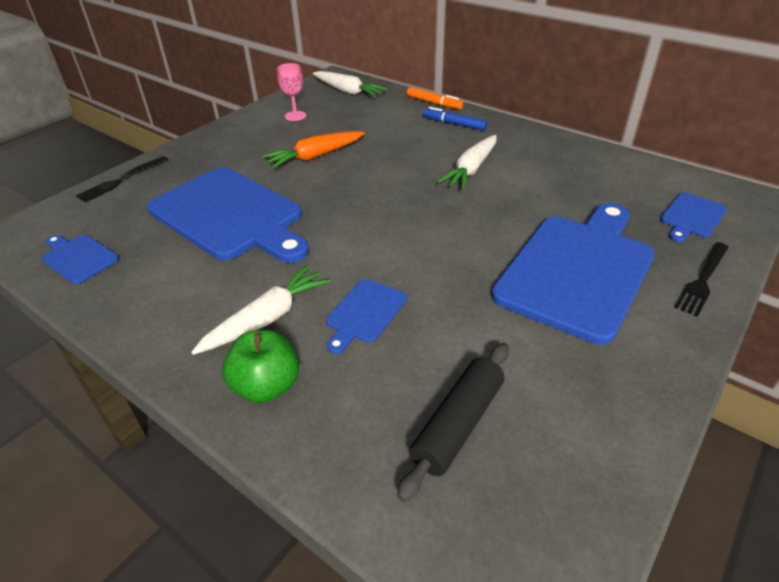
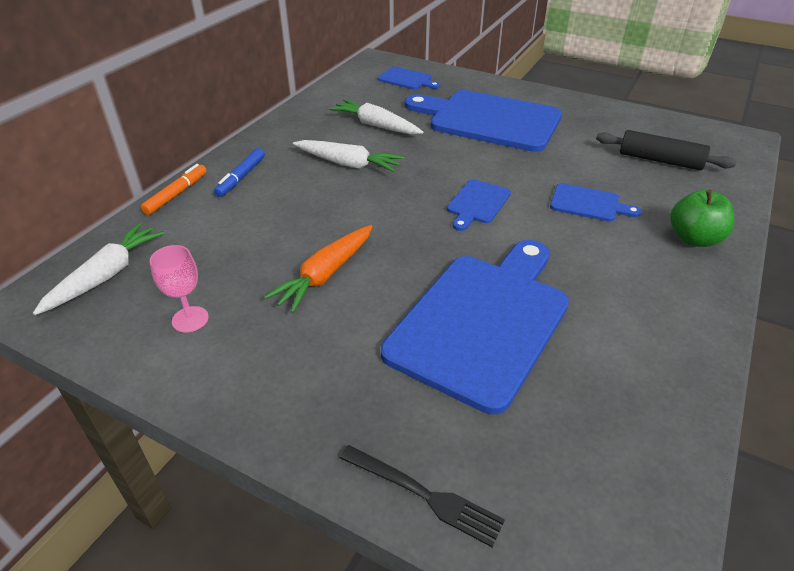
camera: 100 degrees left, 0 degrees up
blue cutting board [41,235,119,284] -> blue cutting board moved to [447,179,511,231]
white carrot [191,265,331,355] -> white carrot moved to [329,99,423,135]
orange carrot [262,131,365,168] -> orange carrot turned 75 degrees clockwise [264,225,373,313]
black fork [674,242,729,317] -> none

